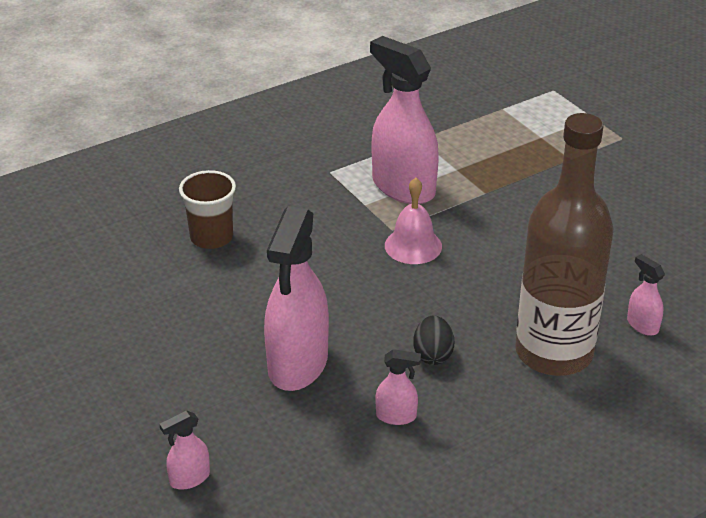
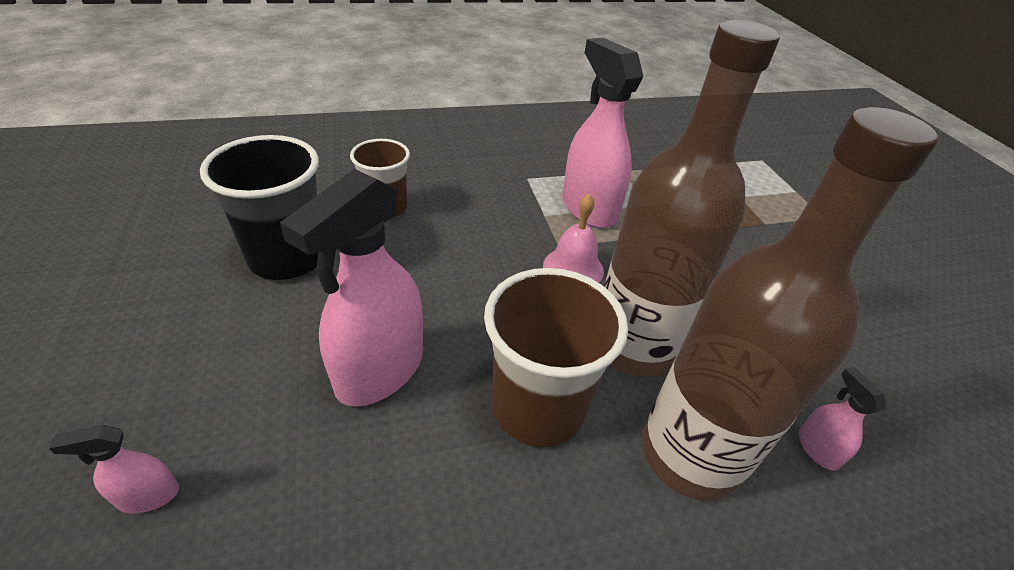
camera: 15 degrees right, 5 degrees up
pink spray bottle [375,349,421,425] -> none
black egg [413,315,454,365] -> brown cup [484,268,628,447]
none -> black cup [200,135,319,280]
none -> brown bottle [604,20,780,377]

